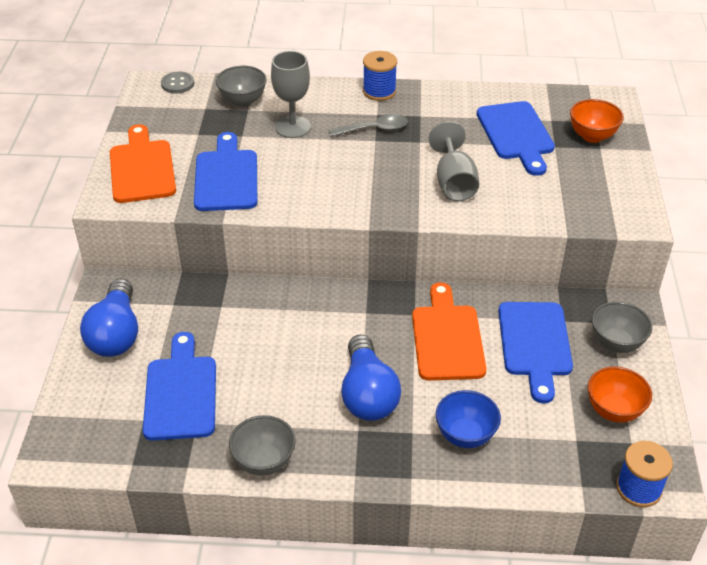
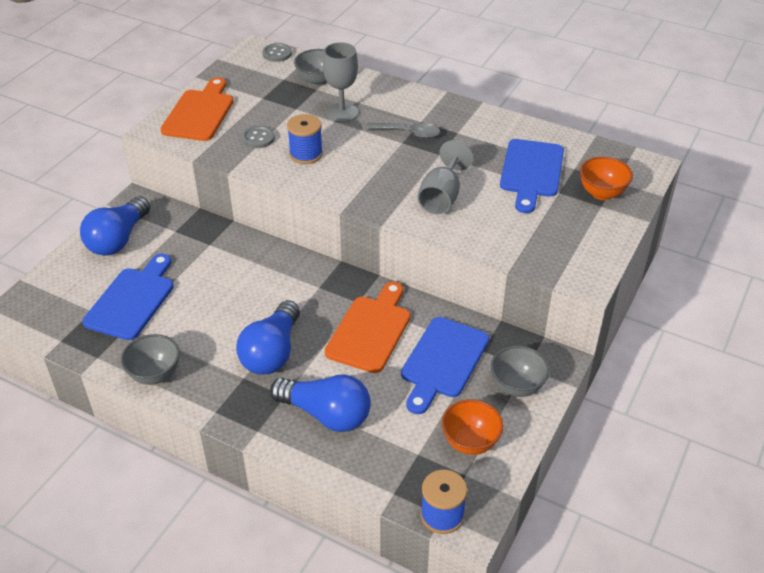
camera: 25 degrees right, 0 degrees up
blue cutting board [194,132,257,211] -> grey button [242,126,275,148]
blue spool [363,51,397,101] -> blue spool moved to [287,114,323,164]
blue bowl [436,390,501,448] -> blue light bulb [270,375,371,432]

